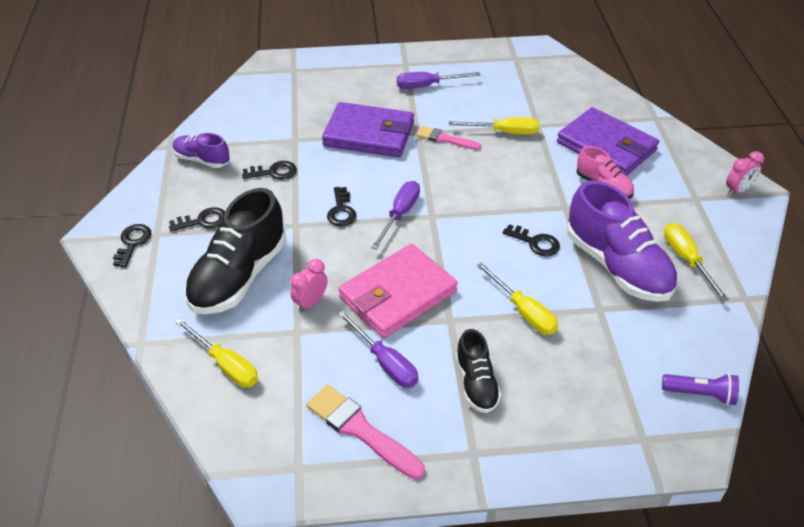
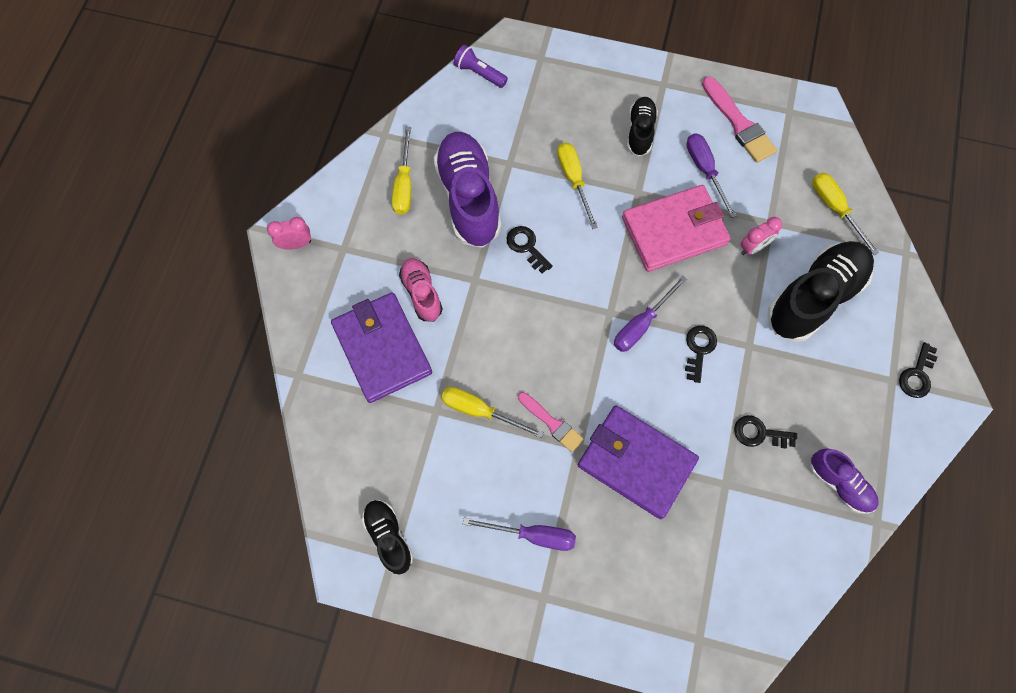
camera: 160 degrees left, 25 degrees up
black key [169,207,225,231] -> none
none -> black shoe [362,500,413,574]

